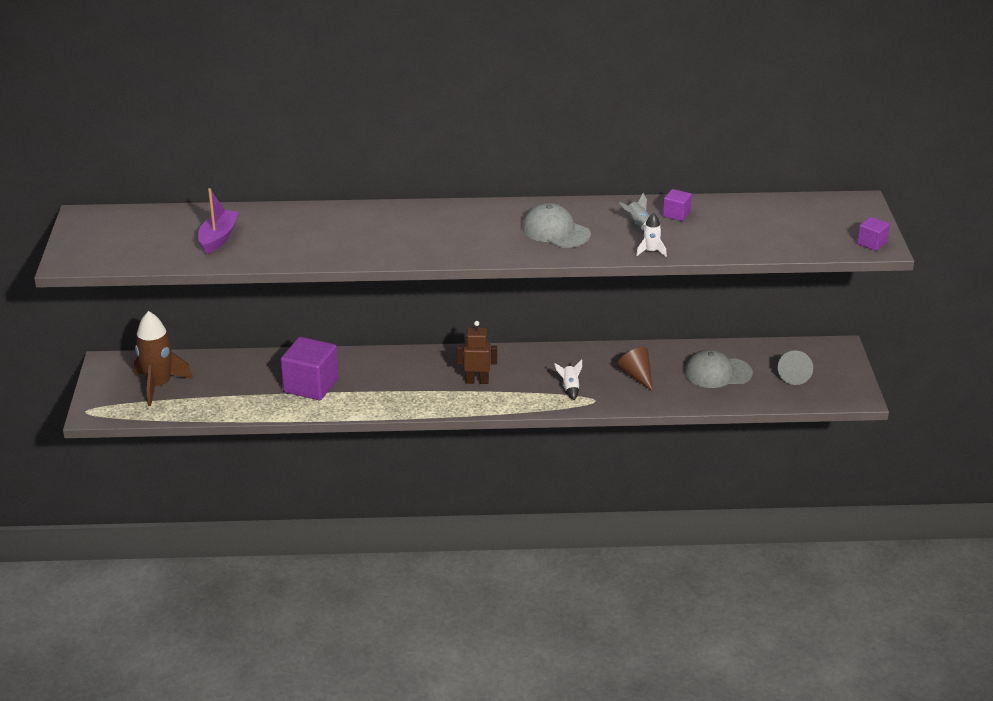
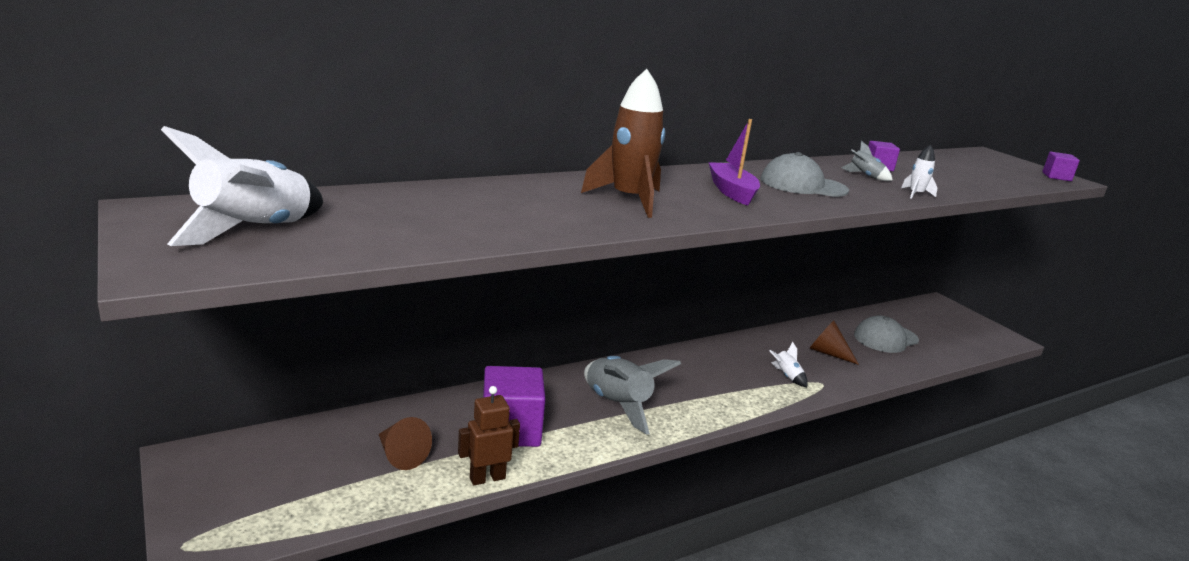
camera: 30 degrees left, 10 degrees down
brown rocket [134,311,193,406] -> brown rocket moved to [581,69,665,218]
purple boat [198,188,239,254] -> purple boat moved to [708,119,760,206]
brown robot [457,321,497,384] -> brown robot moved to [458,386,520,485]
grey cone [778,351,813,385] -> none
none -> white rocket [161,126,323,246]
none -> brown cone [379,417,432,470]
none -> grey rocket [584,356,681,435]

